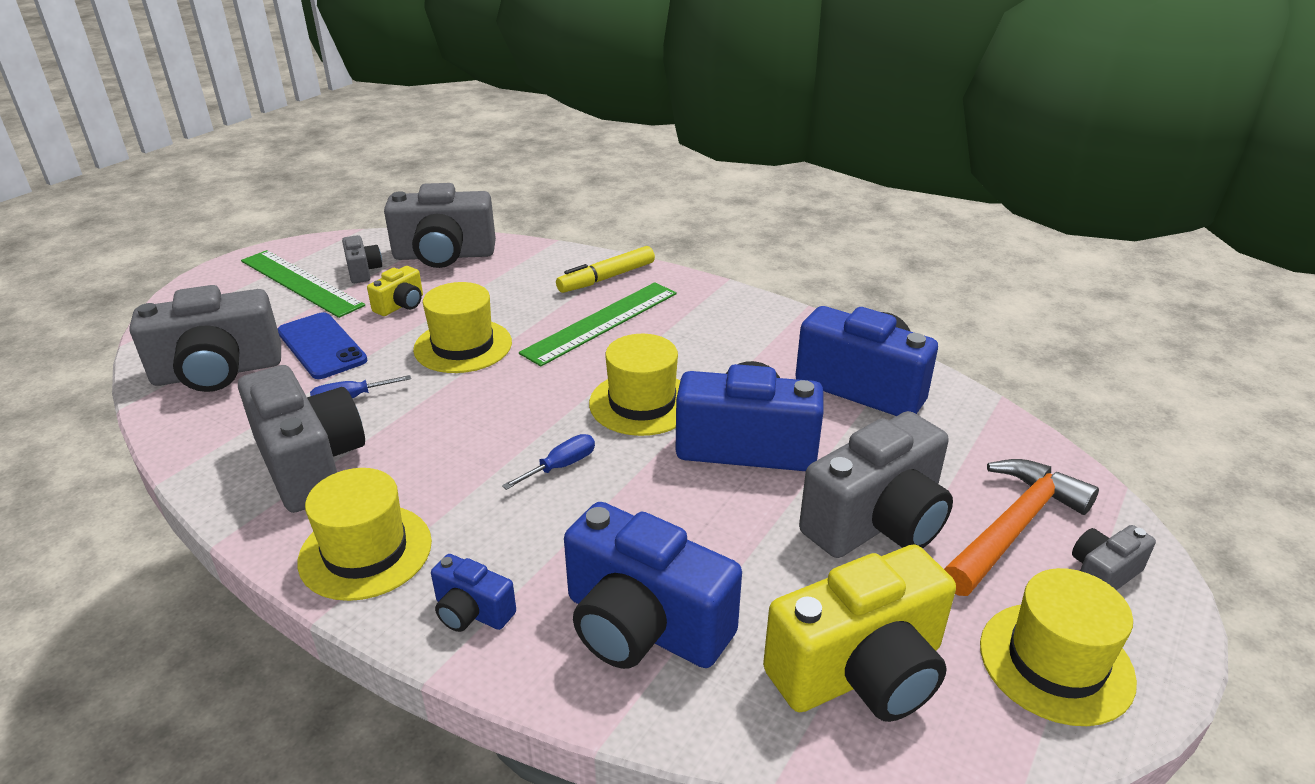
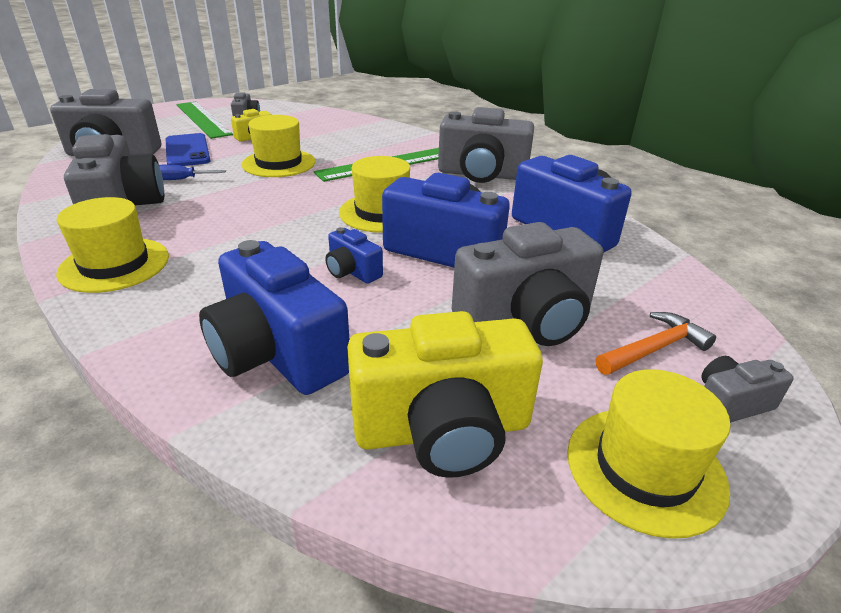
camera: 15 degrees right, 0 degrees up
grey camera [384,183,496,268] -> grey camera moved to [438,107,534,183]
blue camera [431,554,516,632] -> blue camera moved to [325,227,383,284]
blue screwdriver [502,434,595,490] -> none
yellow marker [556,246,655,293] -> none
orange hammer [944,459,1099,596] -> orange hammer [596,312,716,375], size x0.64

